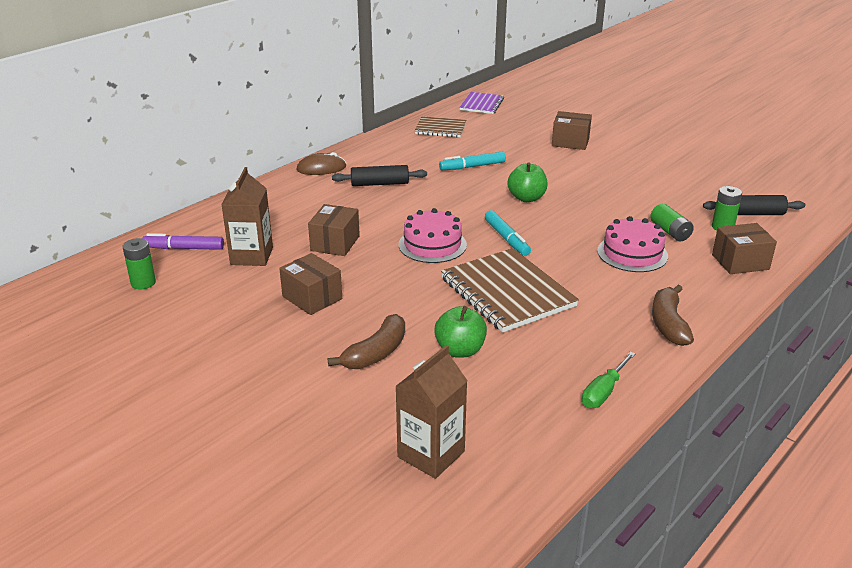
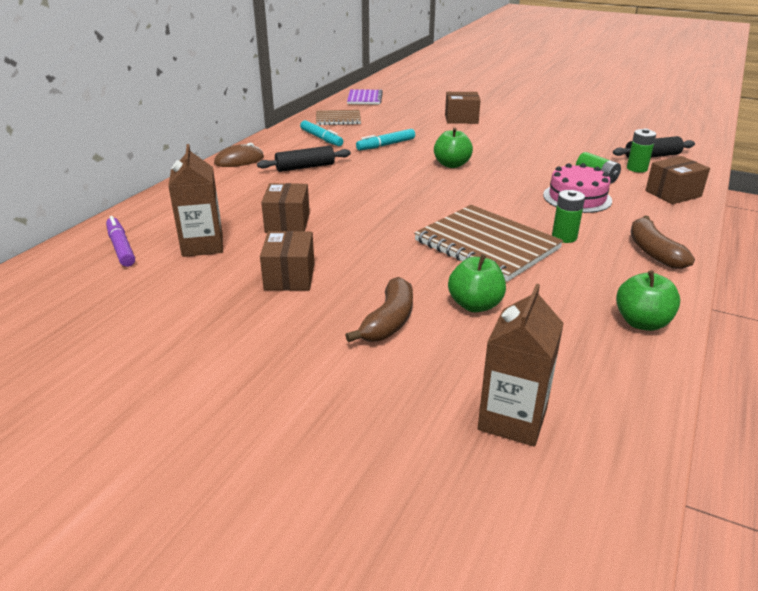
camera: 15 degrees left, 0 degrees up
green battery [123,238,156,289] -> green battery moved to [552,190,585,243]
purple marker [142,233,224,250] -> purple marker turned 75 degrees clockwise [106,216,135,267]
brown box [279,253,342,315] -> brown box turned 60 degrees clockwise [260,231,314,291]
pink cake [399,208,467,263] -> none
turquoise marker [485,210,531,256] -> turquoise marker moved to [300,120,343,146]
green screwdriver [582,351,636,408] -> green apple [616,270,680,331]

